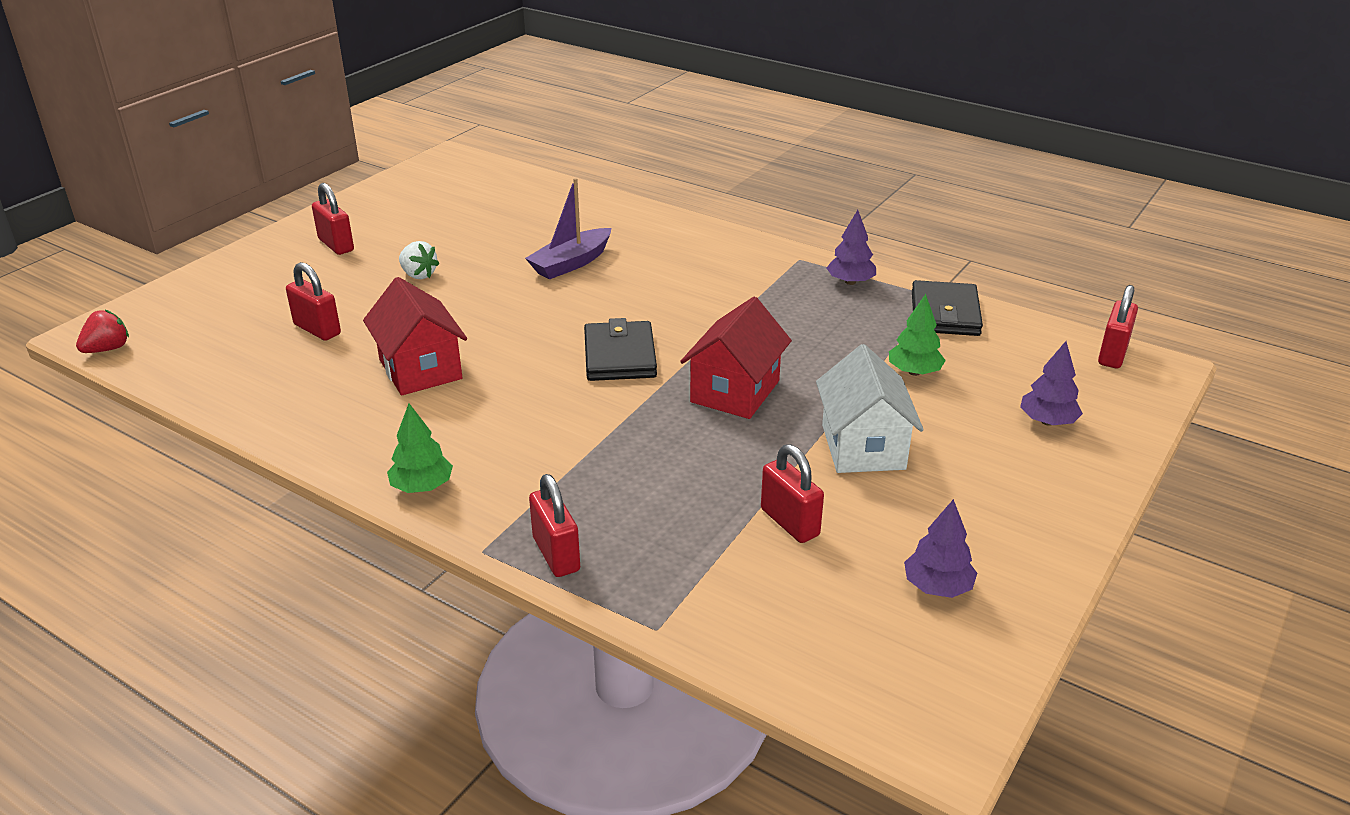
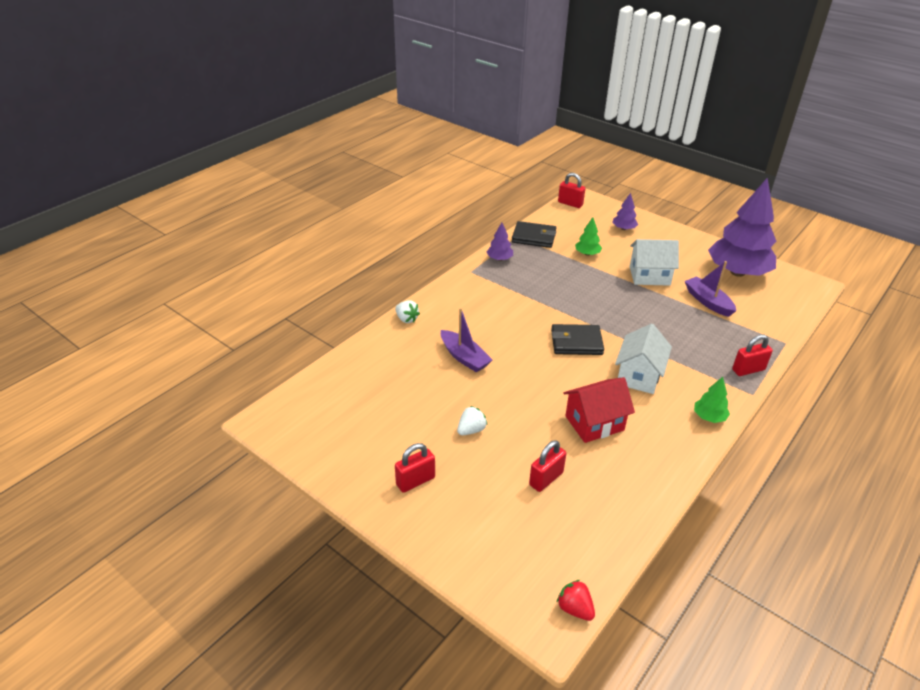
camera: 85 degrees left, 5 degrees up
red house [680,297,792,419] -> none
red padlock [761,444,824,543] -> purple boat [685,261,736,317]
purple tree [904,499,977,598] -> purple tree [708,177,776,277], size x2.38
none -> white strawberry [395,300,420,323]
none -> white house [615,323,672,394]

